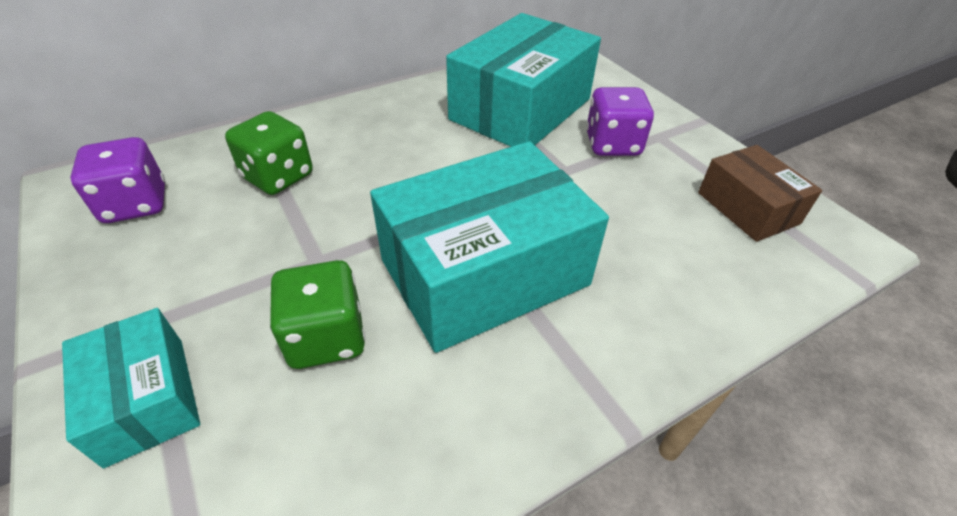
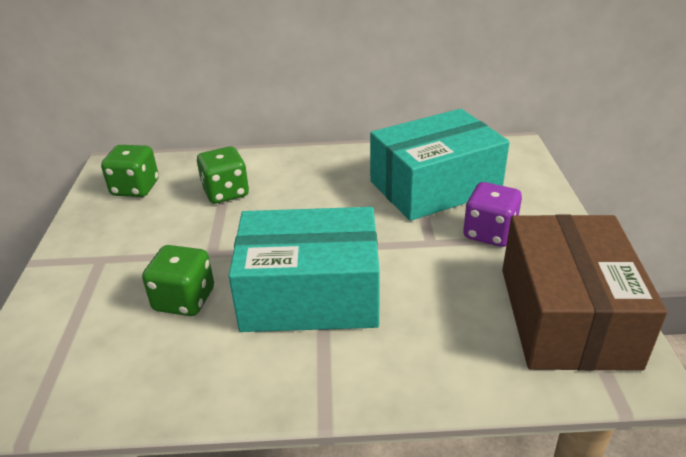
camera: 30 degrees right, 10 degrees down
turquoise box [62,308,200,468] -> none
purple dice [70,137,165,223] -> green dice [101,145,159,197]
brown box [698,145,822,242] -> brown box [502,214,667,371], size x1.87

